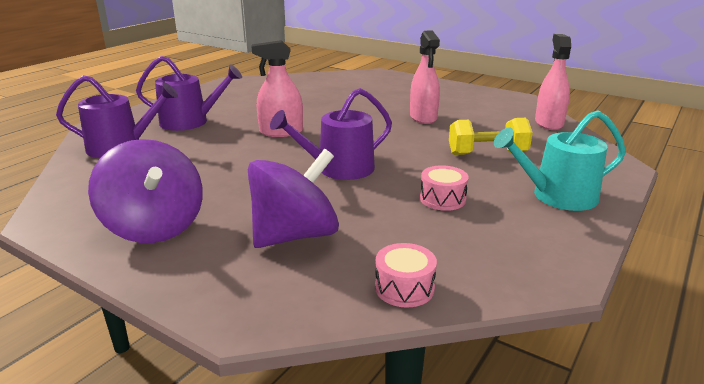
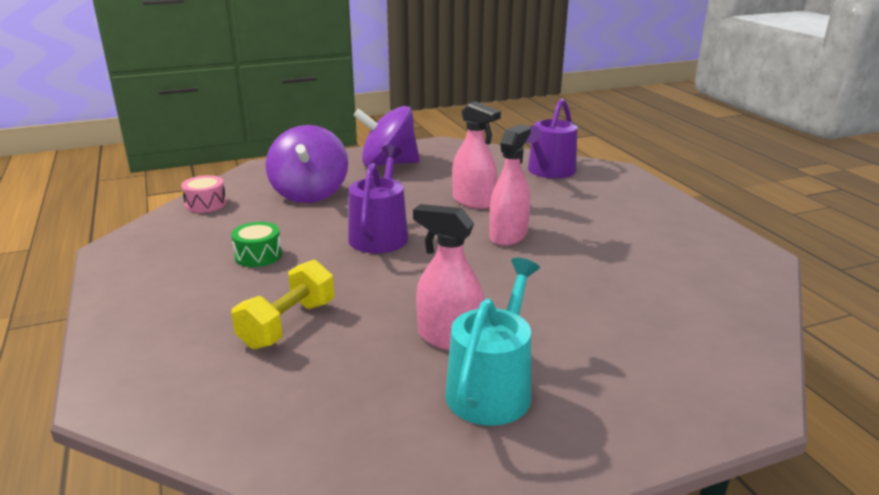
camera: 125 degrees right, 0 degrees up
purple watering can [136,56,242,131] -> none
pink drum [420,165,469,211] -> green drum [231,222,282,267]
turquoise watering can [494,110,626,211] -> turquoise watering can moved to [445,258,540,426]
pink spray bottle [535,34,571,130] -> pink spray bottle moved to [452,101,501,209]

